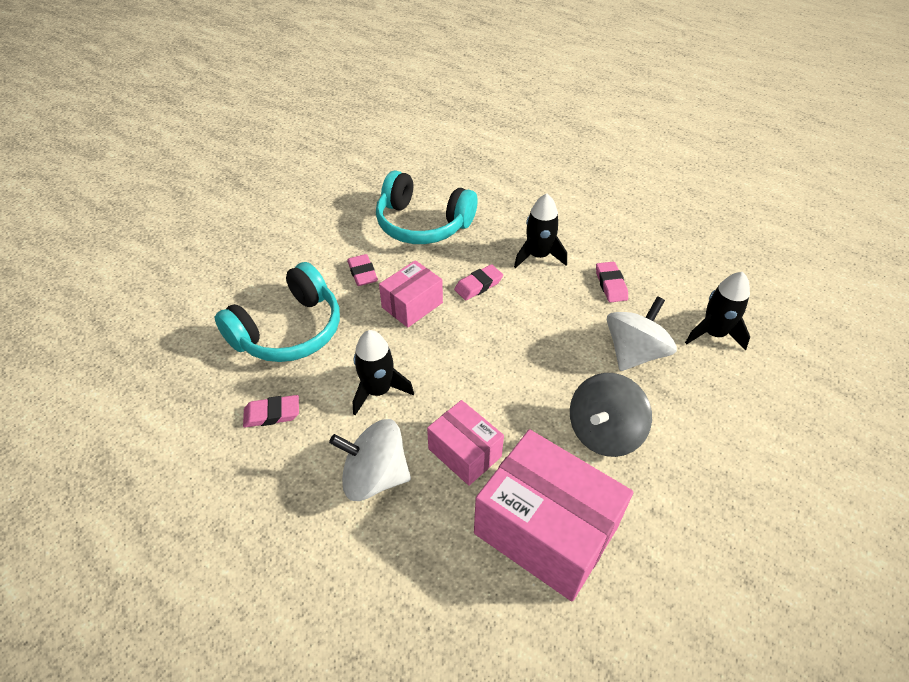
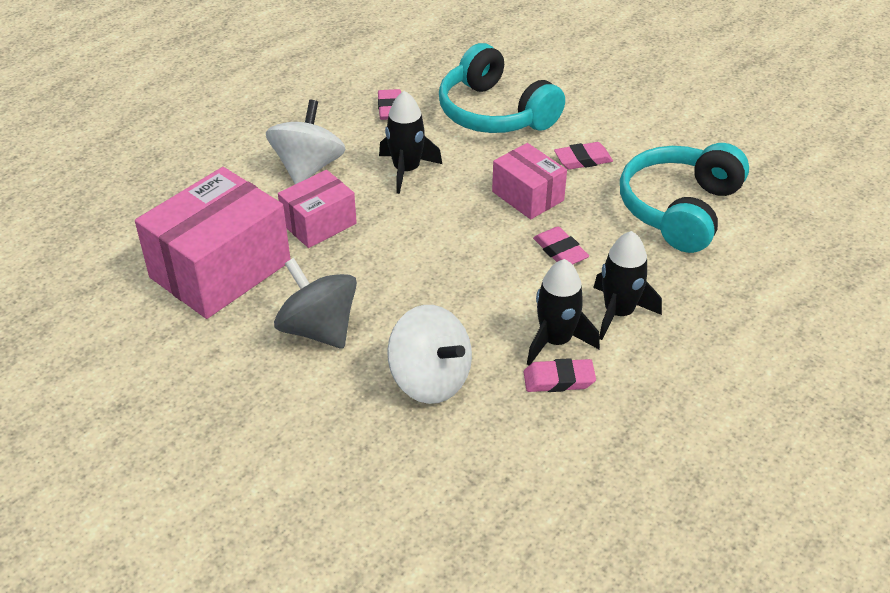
camera: 95 degrees right, 5 degrees down
black rocket [685,272,750,351] -> black rocket moved to [527,259,600,366]

